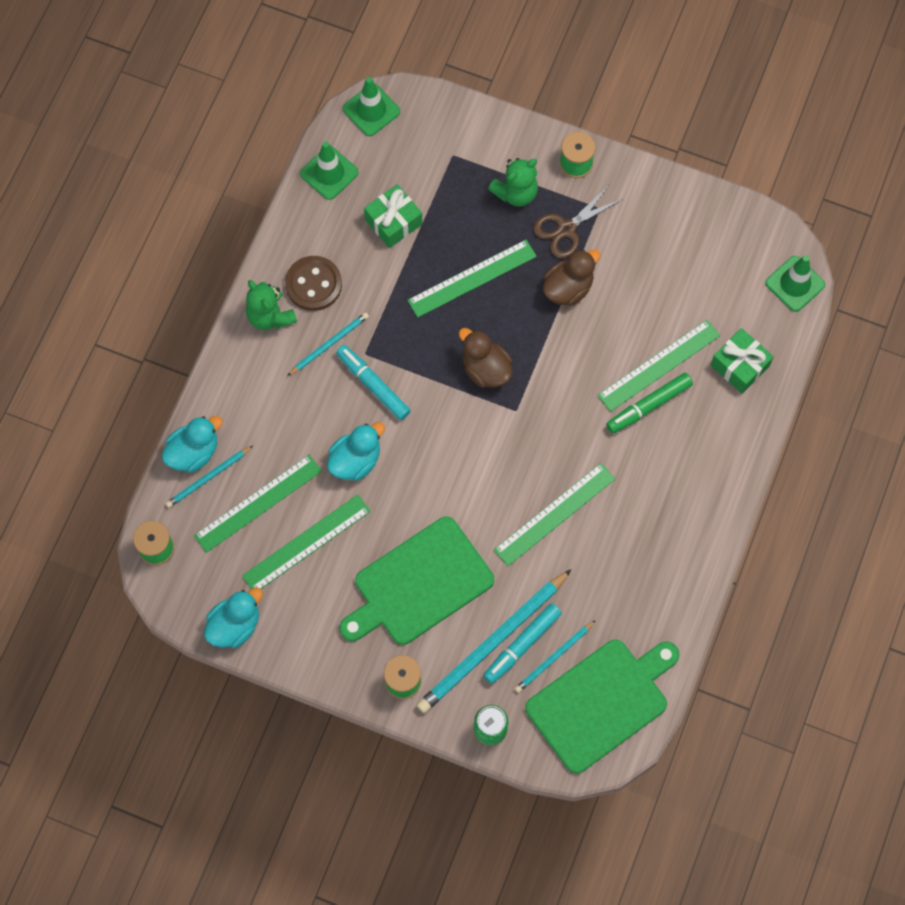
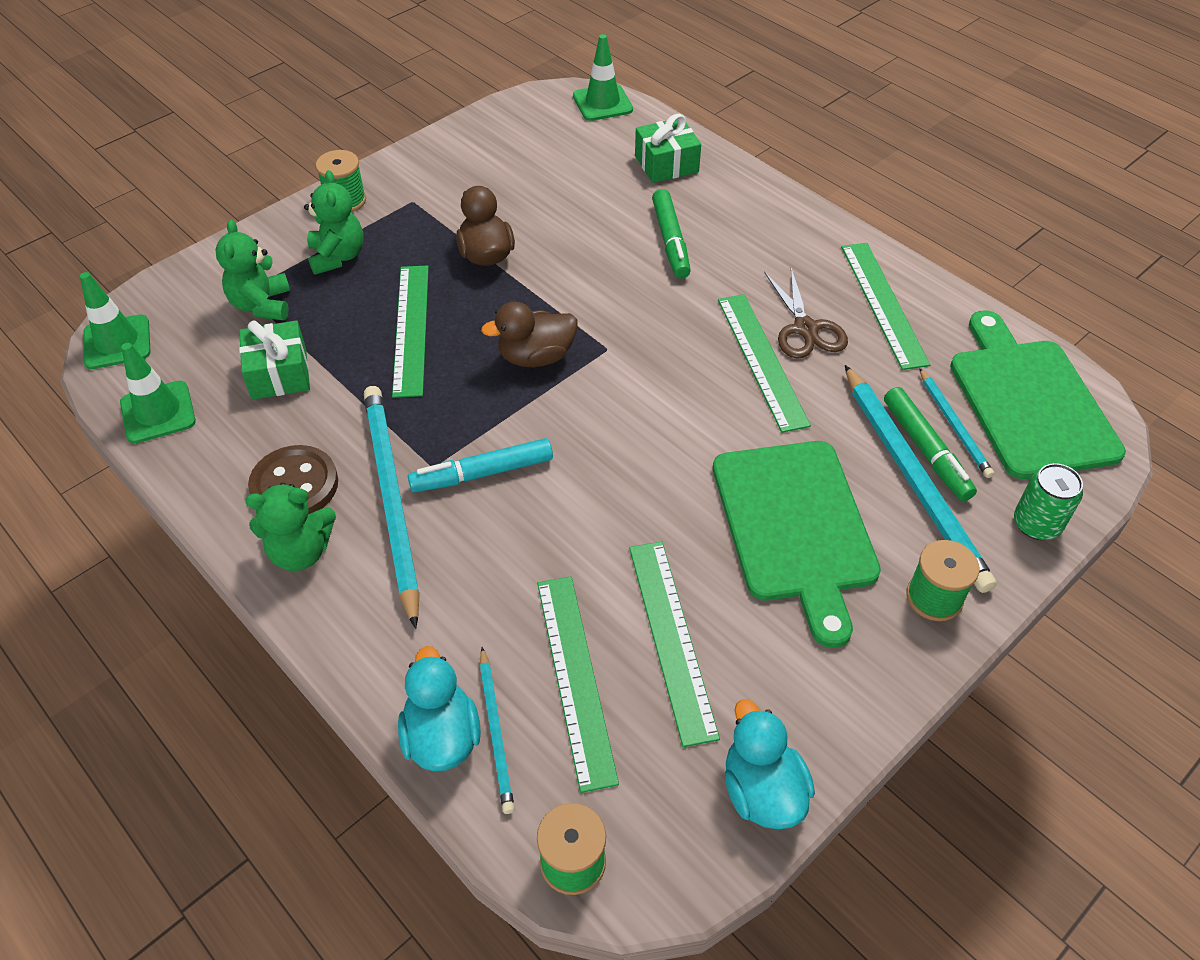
camera: 65 degrees left, 20 degrees down
turquoise pencil [287,312,369,376] -> turquoise pencil [364,386,420,629], size x1.93
turquoise duck [327,422,385,481] -> none
turquoise marker [483,603,562,684] -> green marker [884,387,977,501]
brown scissors [533,186,623,258] -> brown scissors moved to [764,268,848,359]
green ruler [597,320,720,412] -> green ruler moved to [841,243,930,370]
none -> green teddy bear [215,220,290,320]

